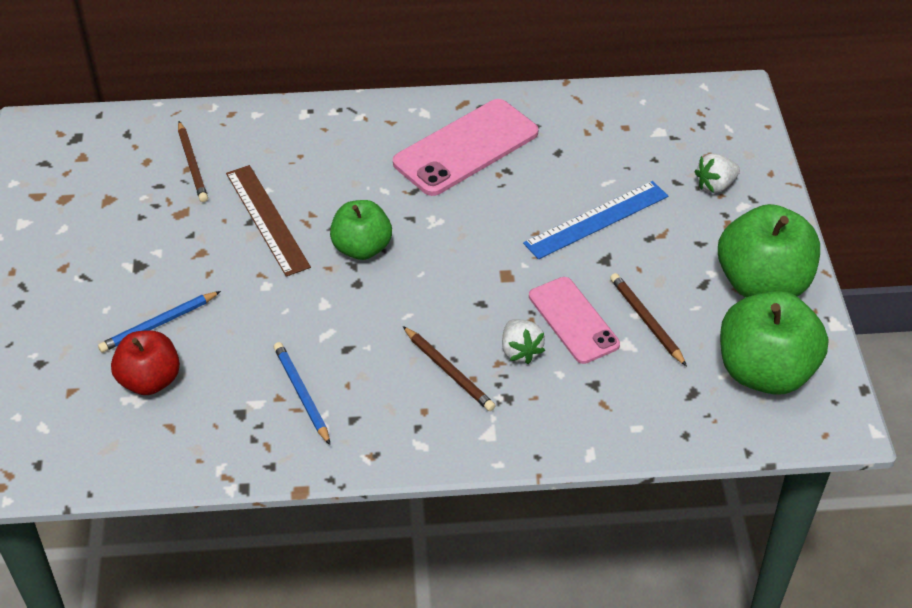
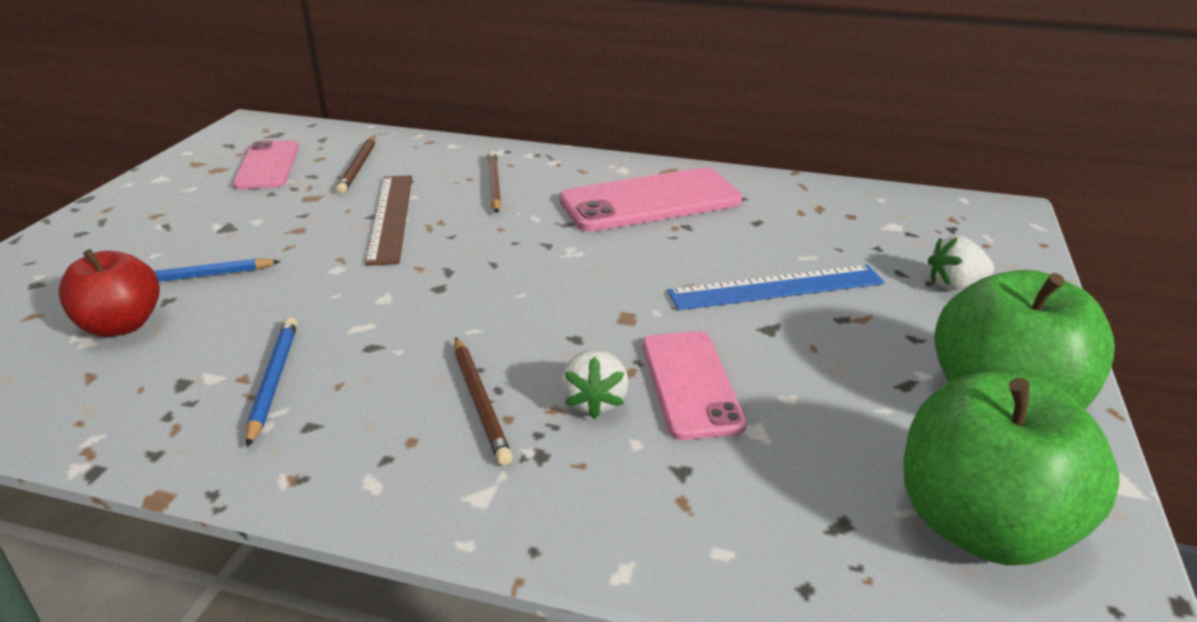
camera: 20 degrees right, 15 degrees down
green apple [330,200,392,260] -> none
brown pencil [610,273,687,366] -> brown pencil moved to [487,151,501,213]
none -> pink phone [233,140,299,189]

